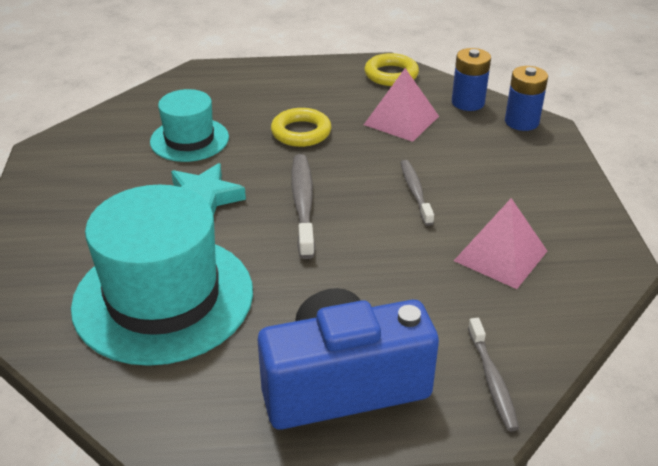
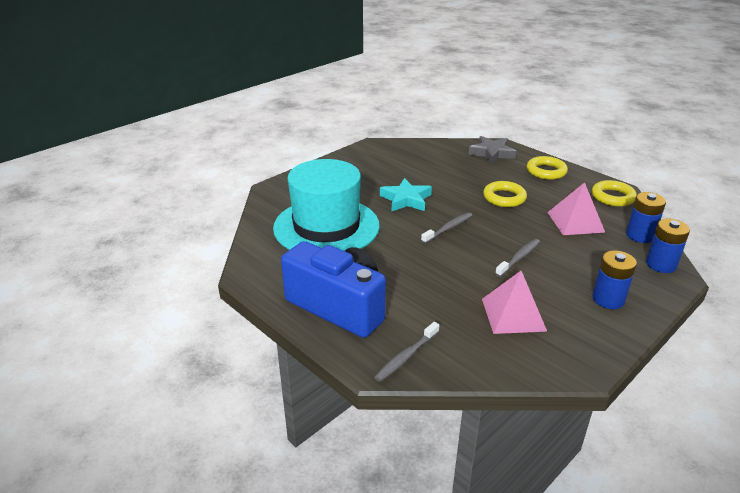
camera: 50 degrees right, 5 degrees down
turquoise hat [150,89,229,162] -> none
grey toothbrush [291,154,315,259] -> grey toothbrush [421,212,472,244], size x0.66
none -> grey star [468,136,517,164]
none -> yellow ring [527,156,568,180]
none -> blue battery [592,250,637,309]

